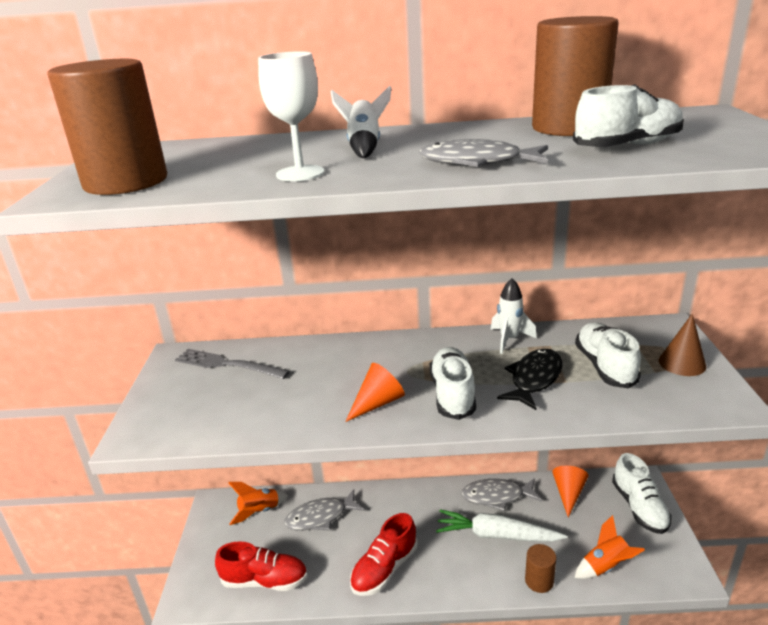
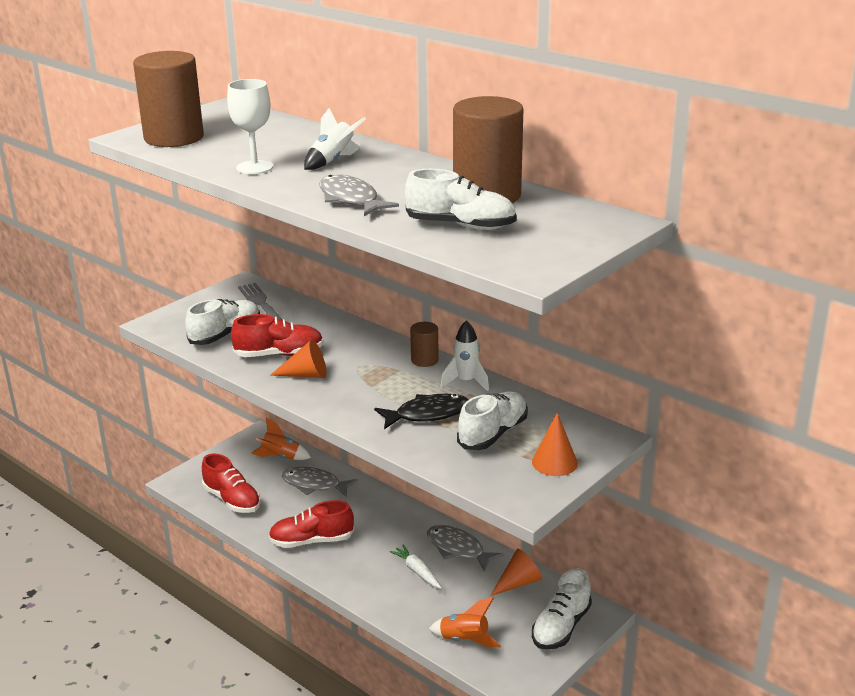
camera: 40 degrees right, 0 degrees up
white shoe [430,347,476,420] -> white shoe moved to [185,299,260,345]
white carrot [436,509,567,542] -> white carrot [389,544,442,589], size x0.59
brown cylinder [525,544,556,593] -> brown cylinder moved to [410,322,439,367]
brown cone [659,314,706,376] -> orange cone [532,412,578,476]
none -> red shoe [231,314,324,357]

